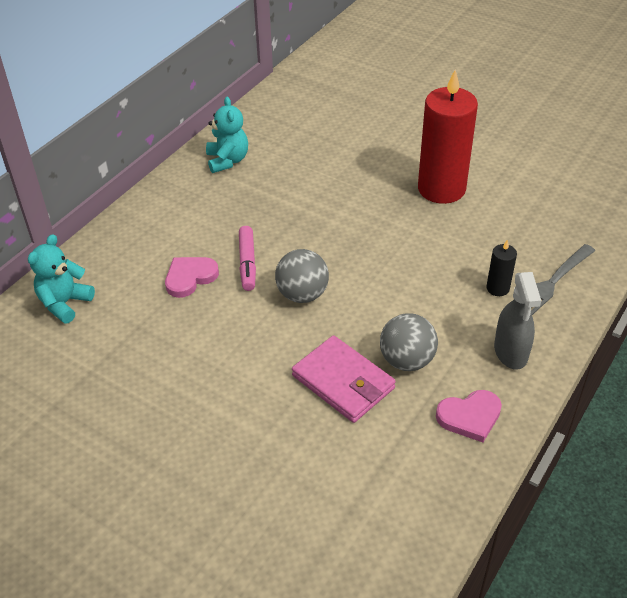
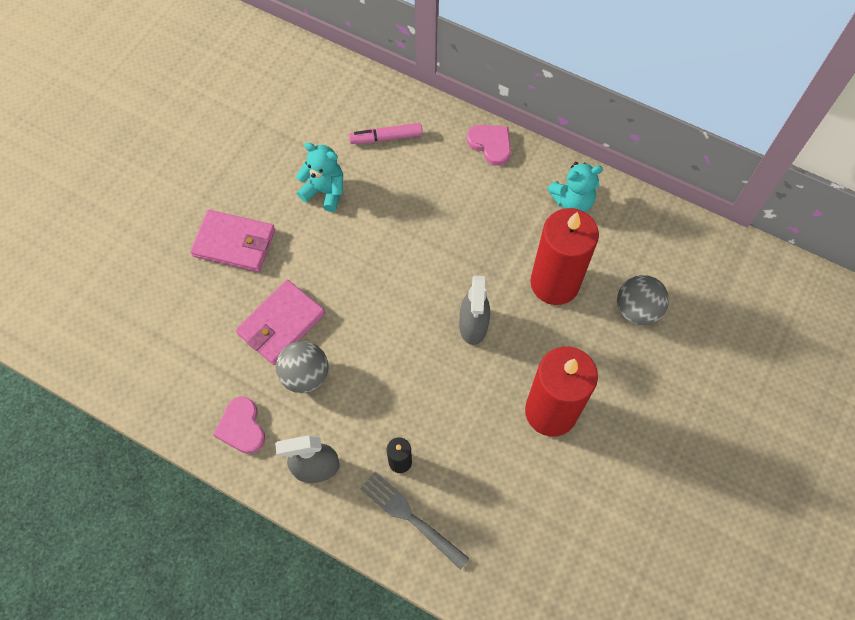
camera: 85 degrees right, 20 degrees up
turquoise teddy bear [28,234,95,324] -> turquoise teddy bear moved to [296,142,343,212]
pink heart [165,257,219,298] -> pink heart moved to [467,125,511,166]
pink marker [239,226,256,291] -> pink marker moved to [349,123,423,144]
grey ball [275,249,329,303] -> grey ball moved to [617,275,669,326]
none -> pink wallet [190,210,275,272]
none -> grey spray bottle [459,276,490,345]
none -> red candle [530,208,599,305]

